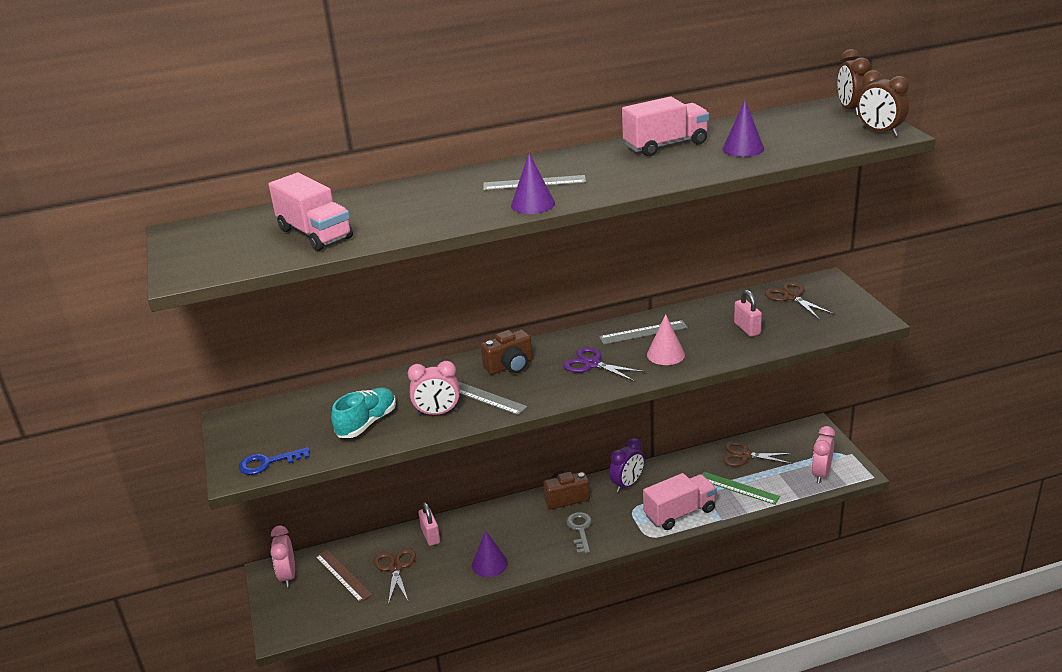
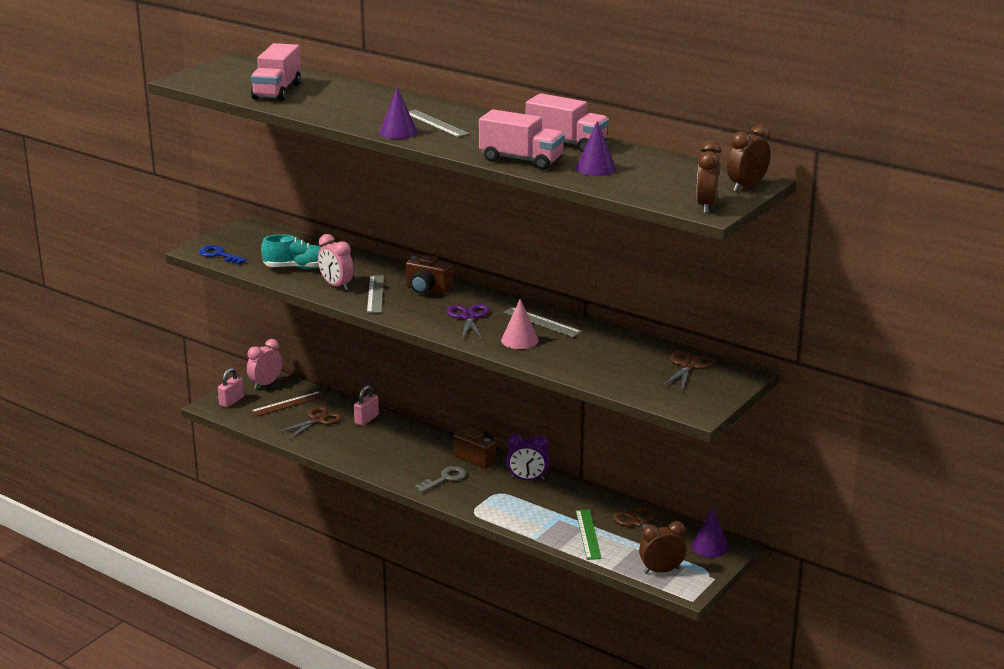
camera: 50 degrees right, 5 degrees down
brown ruler [315,550,372,603] -> brown ruler turned 45 degrees clockwise [251,391,325,417]
purple cone [472,530,508,577] -> purple cone moved to [692,509,729,558]
pink truck [643,473,717,530] -> pink truck moved to [479,109,565,170]
pink padlock [734,290,762,337] -> pink padlock moved to [218,368,244,408]
pink clock [812,426,835,483] -> brown clock [639,521,687,574]

